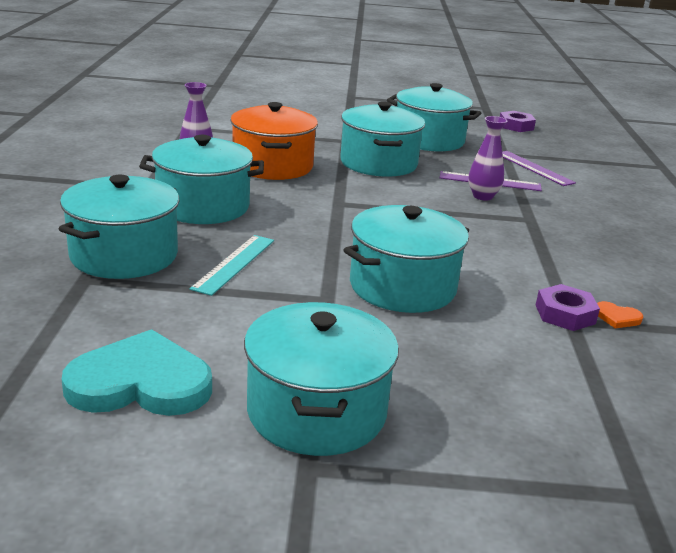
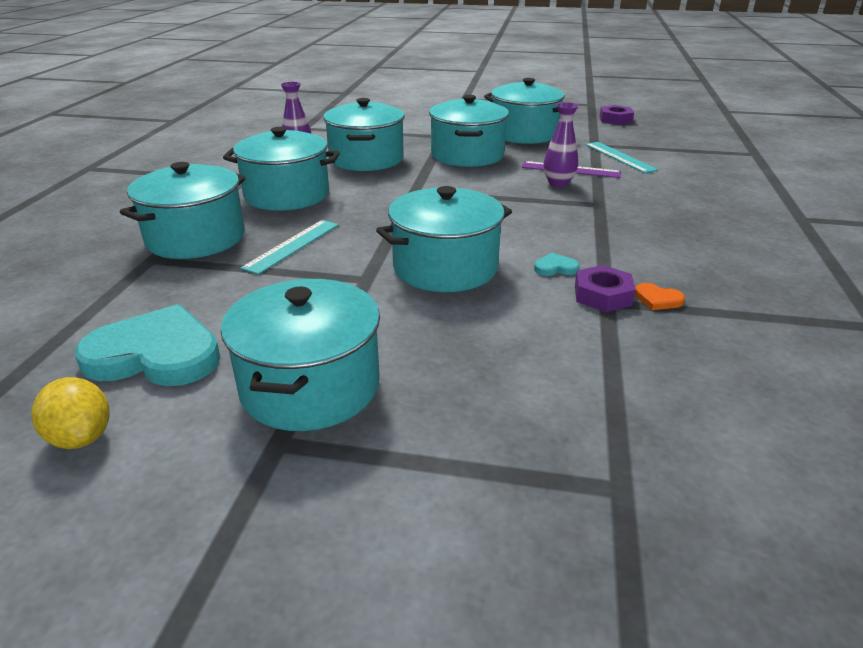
camera: 10 degrees right, 5 degrees up
orange pot [230,102,318,180] -> turquoise pot [323,98,405,171]
purple ruler [502,151,576,186] -> turquoise ruler [585,142,658,173]
none -> yellow lemon [31,377,110,449]
none -> turquoise heart [534,253,579,276]

